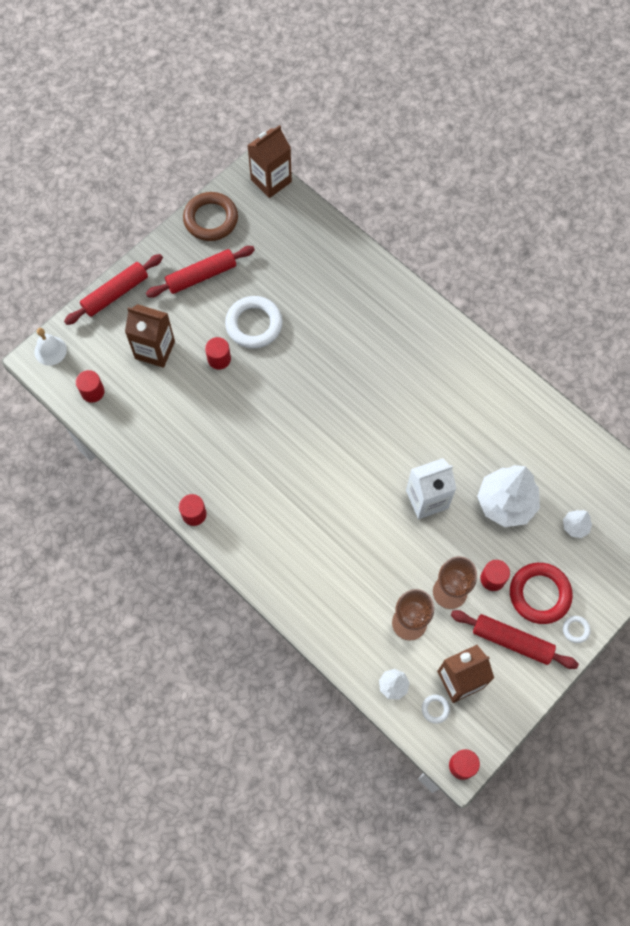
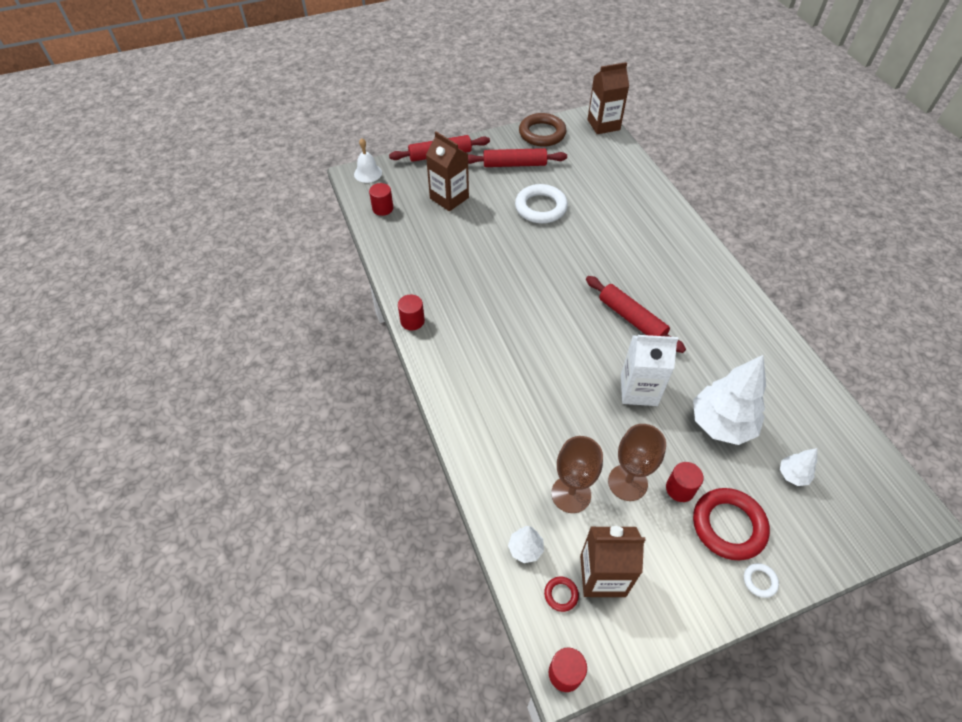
camera: 25 degrees right, 15 degrees down
red cylinder [205,337,231,370] -> none
white ring [422,695,450,724] -> red ring [544,577,579,612]
red rolling pin [451,610,579,669] -> red rolling pin moved to [586,276,686,353]

